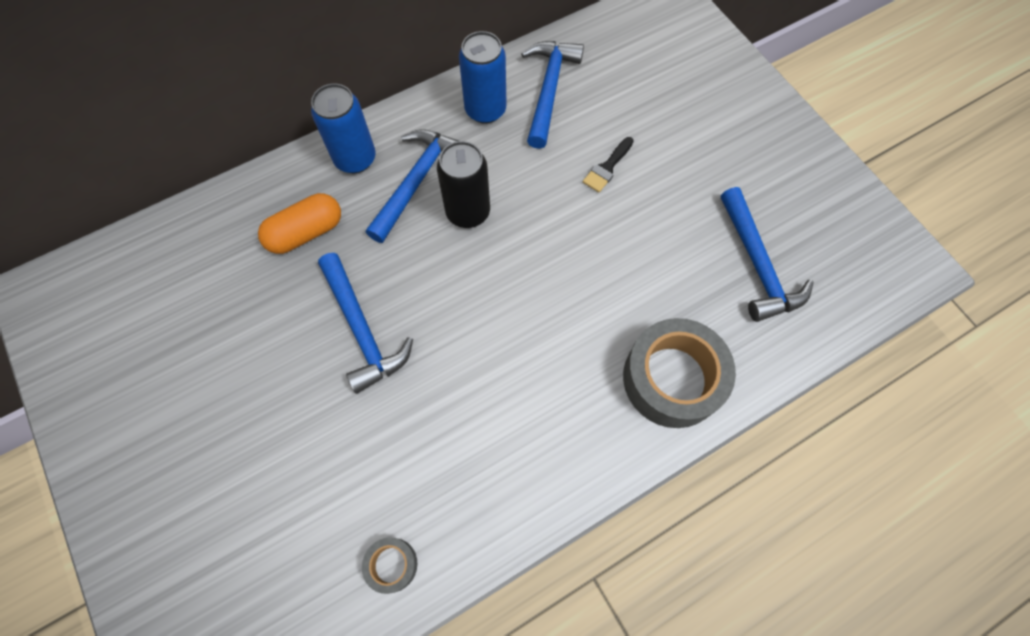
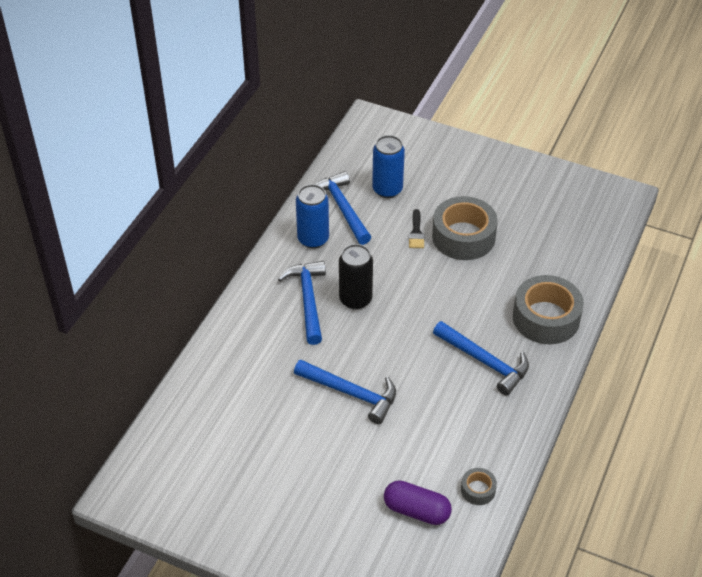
camera: 35 degrees left, 20 degrees down
orange capsule [258,193,341,254] -> none
blue can [311,84,376,173] -> blue can moved to [372,135,405,198]
blue hammer [721,187,813,322] -> blue hammer moved to [433,321,529,395]
none -> purple capsule [384,480,452,525]
none -> grey tape [432,196,498,260]

